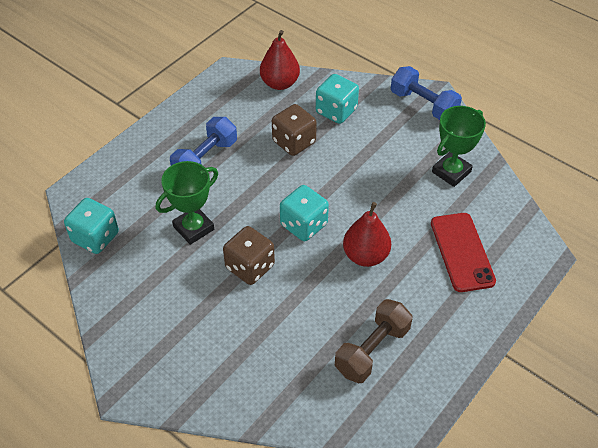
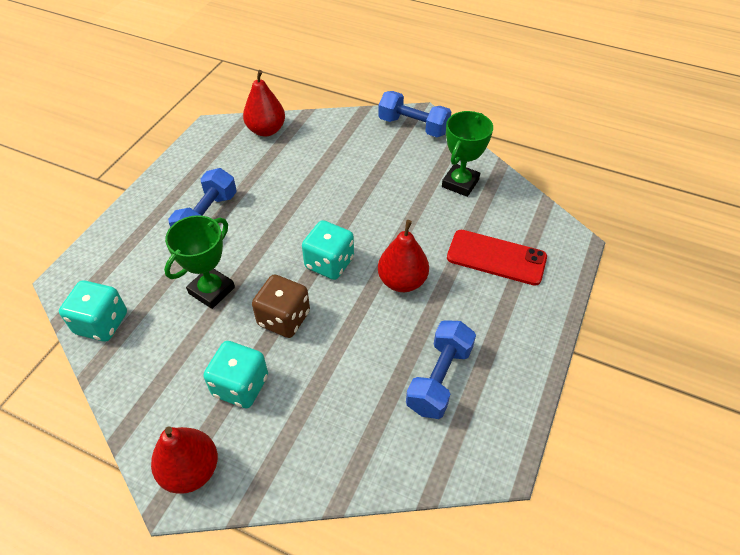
camera: 15 degrees left, 0 degrees up
brown dice [272,104,317,156] -> none
turquoise dice [316,74,359,124] -> turquoise dice moved to [203,341,268,408]
brown dumbbell [335,299,412,383] -> blue dumbbell [406,320,476,419]
red phone [431,213,496,292] -> red phone turned 45 degrees counterclockwise [447,230,547,286]
none -> red pear [151,427,218,494]

